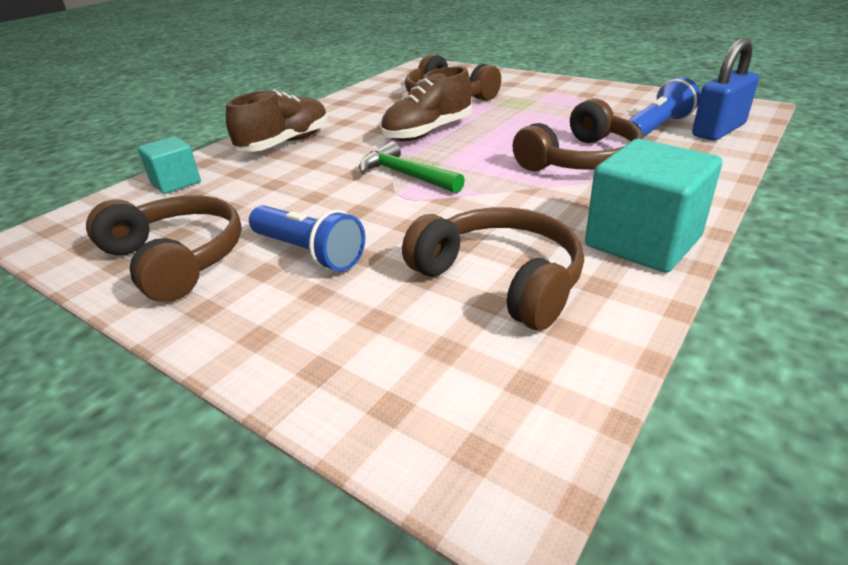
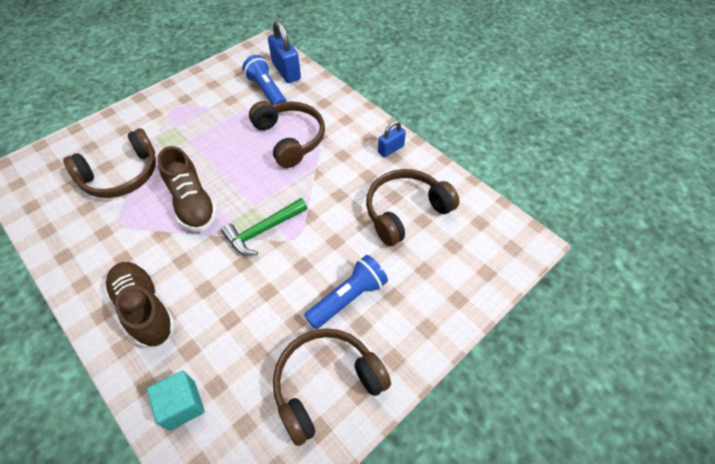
camera: 80 degrees left, 20 degrees up
turquoise cube [585,139,722,273] -> blue padlock [378,121,406,157]

